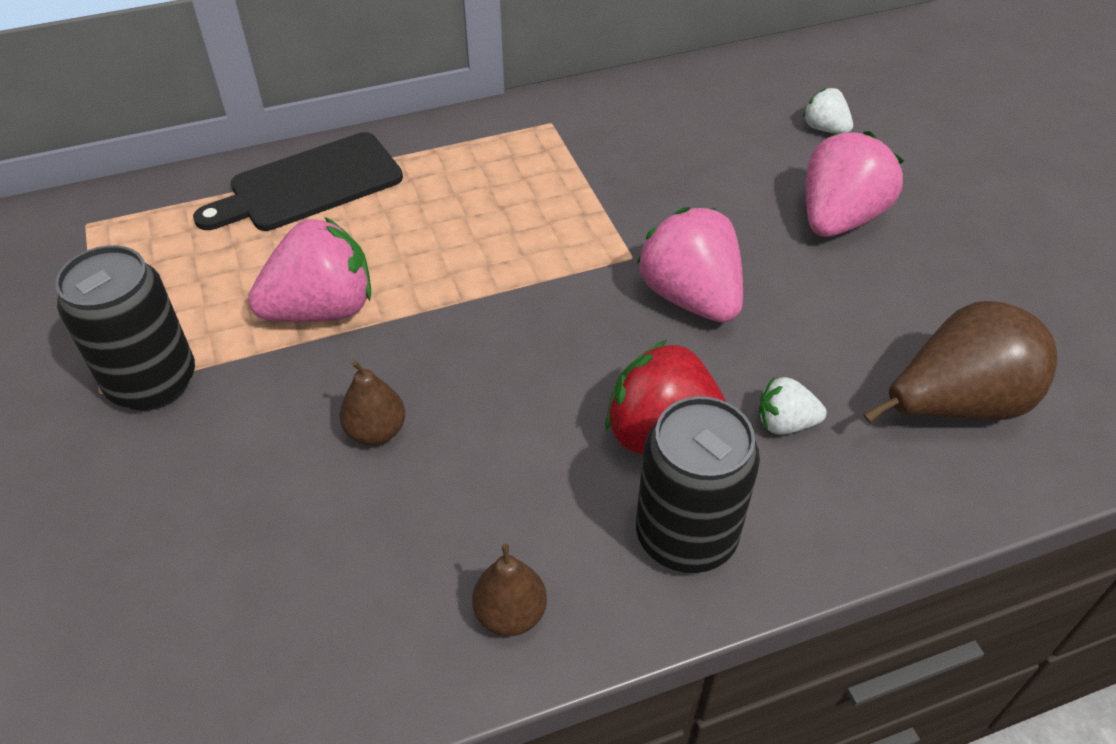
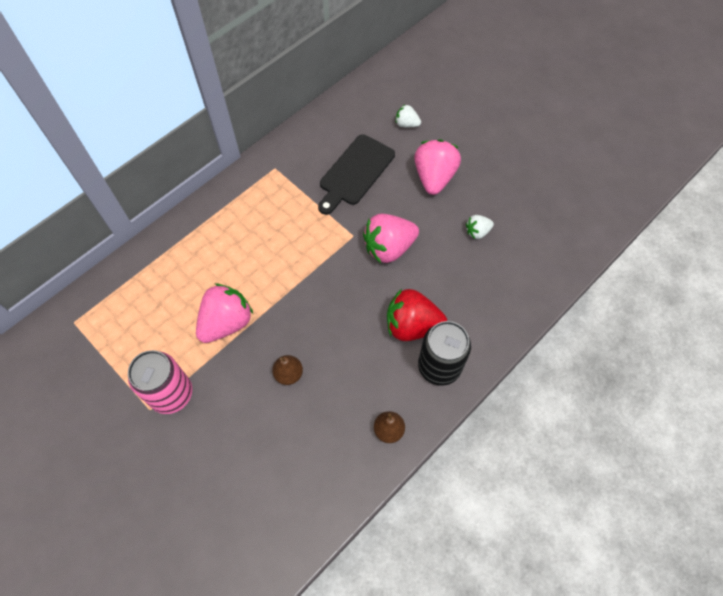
camera: 25 degrees left, 15 degrees up
black can [55,245,195,411] -> pink can [128,350,192,414]
black cutting board [193,132,403,231] -> black cutting board moved to [318,134,395,215]
pink strawberry [637,207,743,323] -> pink strawberry turned 60 degrees counterclockwise [363,214,419,263]
white strawberry [759,377,827,435] -> white strawberry moved to [466,215,494,239]
brown pear [863,301,1057,423] -> none

